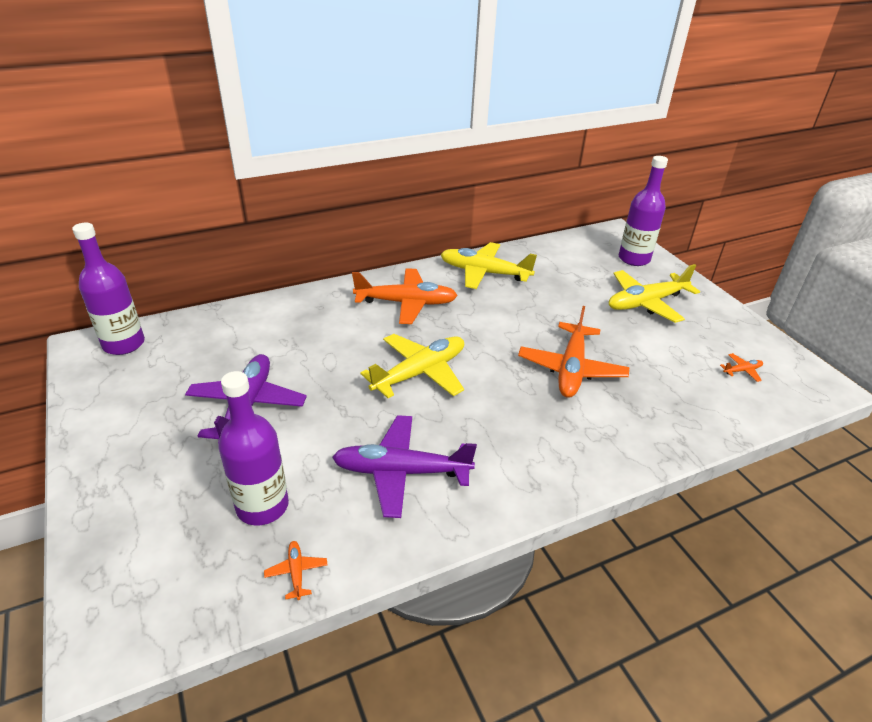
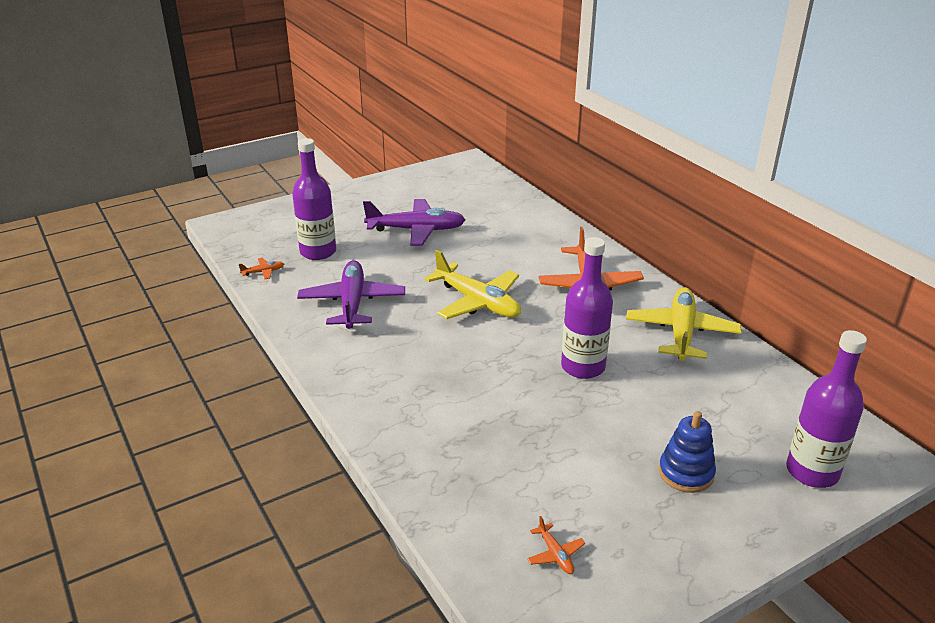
camera: 85 degrees right, 5 degrees down
purple bottle [72,223,145,355] -> purple bottle moved to [561,237,613,379]
orange plane [518,306,629,398] -> none
yellow plane [609,264,700,323] -> blue stacking toy [659,411,716,493]

